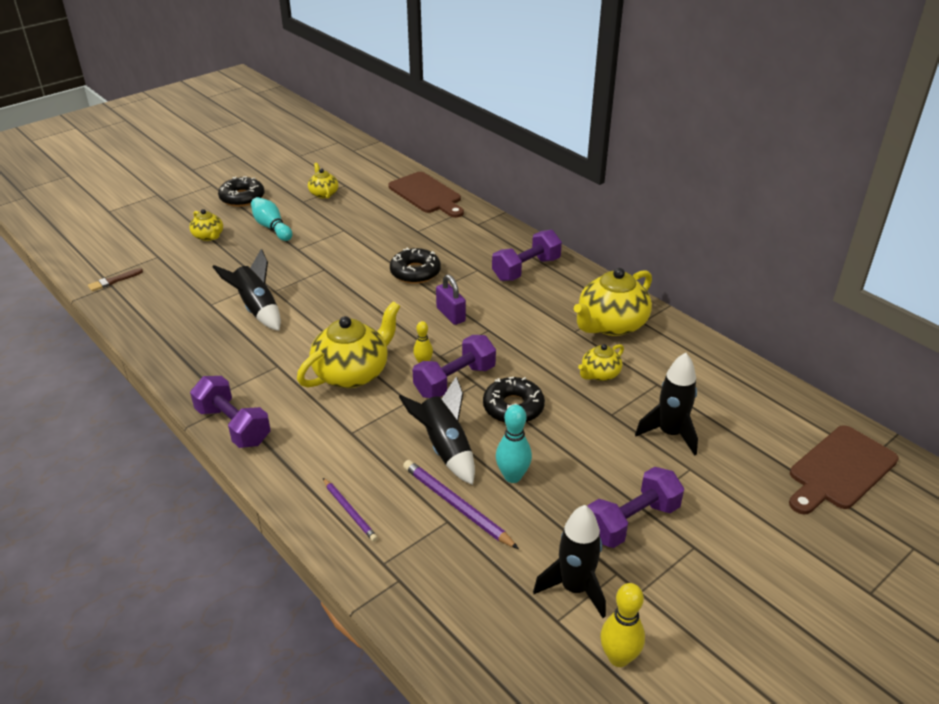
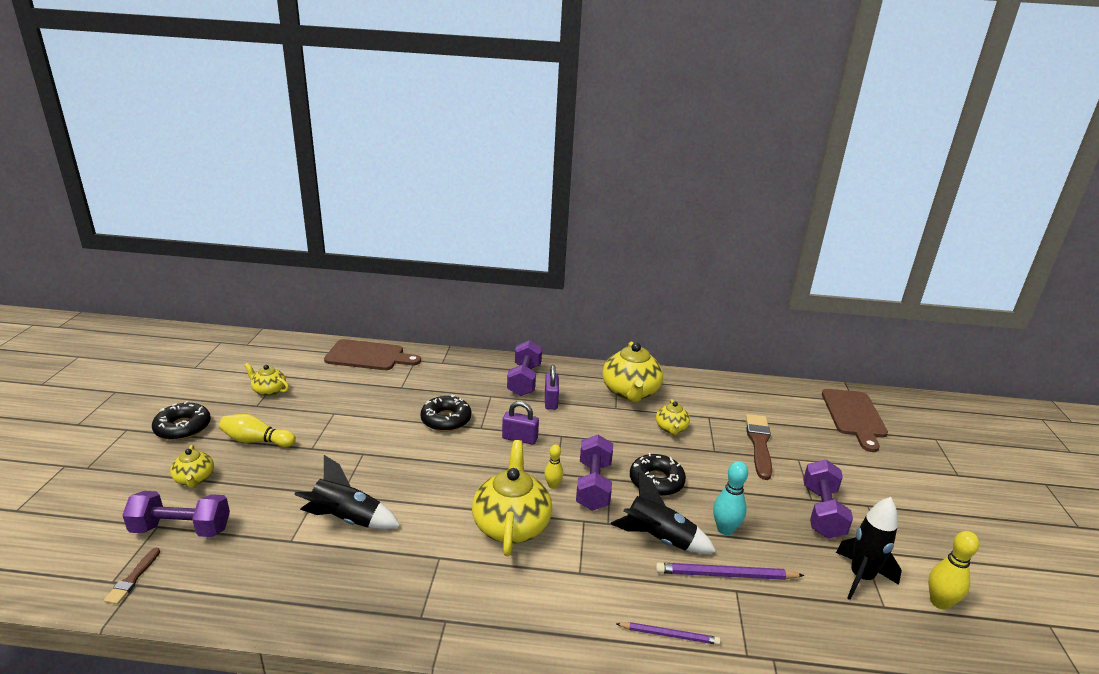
camera: 45 degrees left, 10 degrees down
yellow teapot [189,209,223,241] -> yellow teapot turned 60 degrees clockwise [170,445,214,488]
purple dumbbell [190,376,271,448] -> purple dumbbell moved to [122,491,230,537]
turquoise bowling pin [251,197,292,241] -> yellow bowling pin [219,414,296,447]
black rocket [635,353,698,456] -> brown brush [746,414,772,480]
none -> purple padlock [545,365,559,410]

